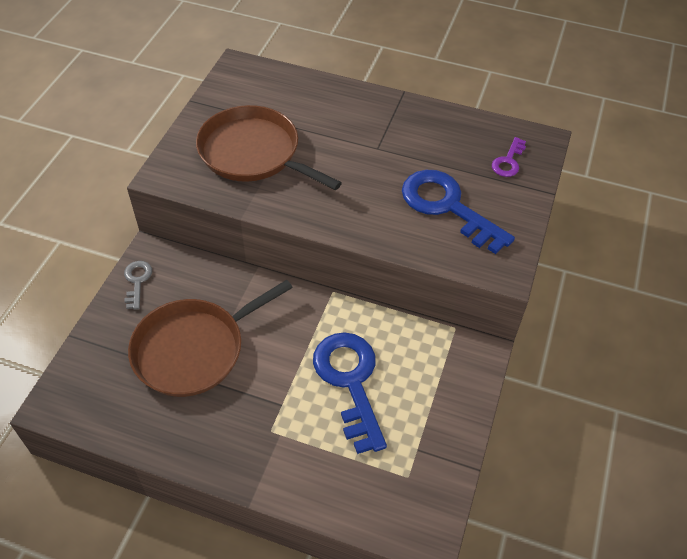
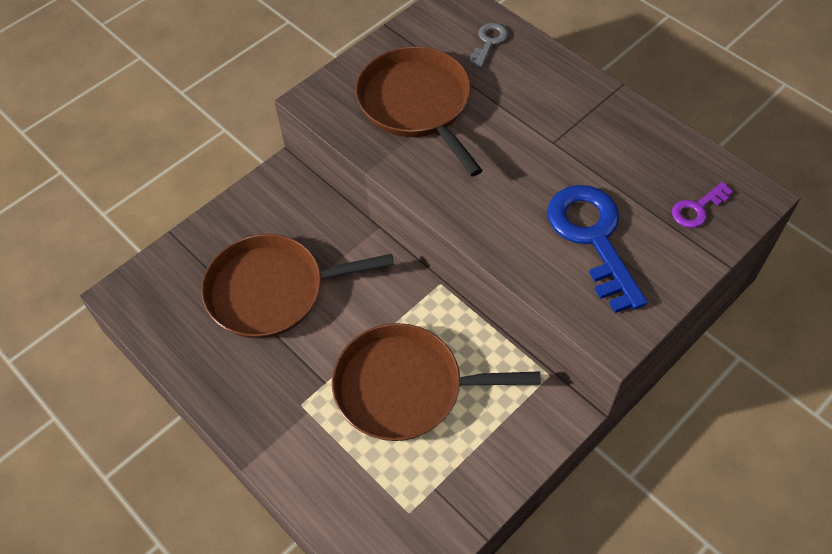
camera: 30 degrees right, 5 degrees up
grey key [124,261,152,310] -> grey key moved to [470,23,508,68]
blue key [313,332,387,454] -> brown pan [332,323,541,441]

